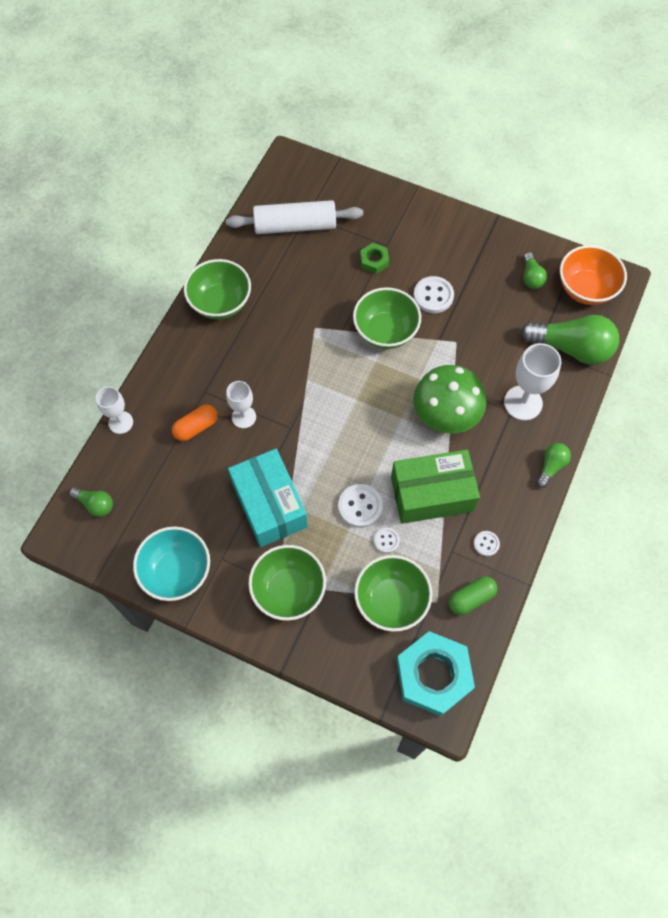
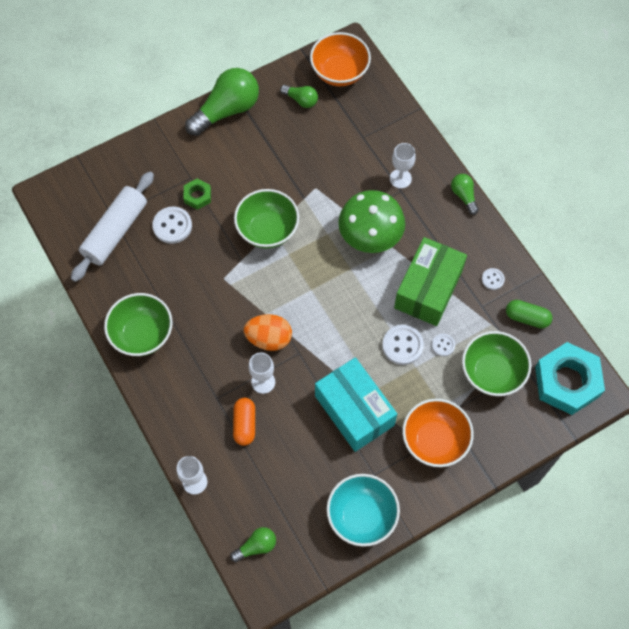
camera: 55 degrees left, 0 degrees up
turquoise box [228,449,308,547] -> turquoise box turned 45 degrees clockwise [315,357,397,452]
green bowl [248,545,326,621] -> orange bowl [402,399,474,467]
white button [414,276,454,313] -> white button moved to [152,206,192,244]
green capsule [448,576,498,615] -> green capsule turned 75 degrees counterclockwise [506,300,553,328]
white goblet [504,343,561,421] -> white goblet [390,143,416,189], size x0.64
green light bulb [520,315,619,365] -> green light bulb moved to [185,68,259,136]
none -> orange egg [244,314,292,351]

